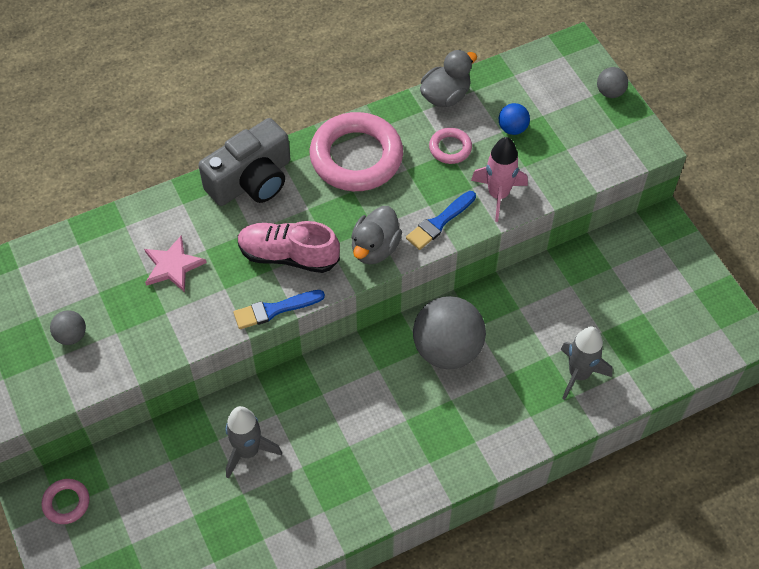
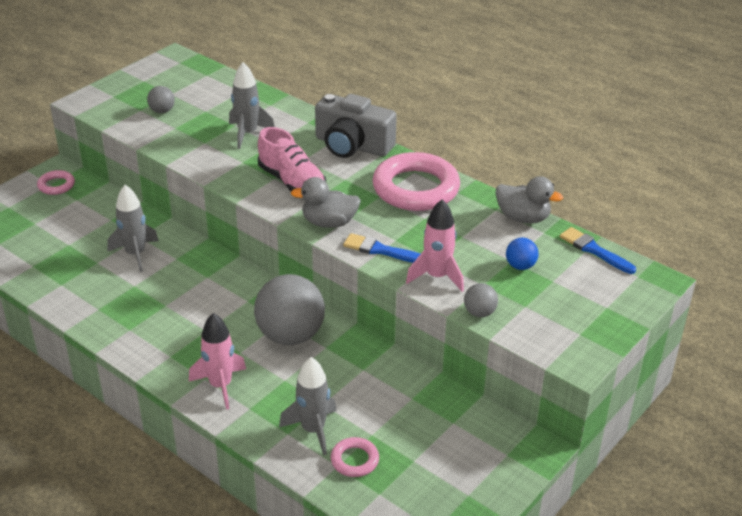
camera: 65 degrees right, 20 degrees down
pink star [144,235,207,292] -> grey rocket [229,62,275,149]
blue brush [233,290,325,329] -> blue brush moved to [560,227,636,274]
pink shoe [238,221,340,273] -> pink shoe turned 150 degrees clockwise [258,127,326,191]
pink ring [429,128,472,164] -> pink ring moved to [331,437,379,477]
grey ball [597,67,628,98] -> grey ball moved to [464,283,498,317]
none -> pink rocket [189,313,246,410]

